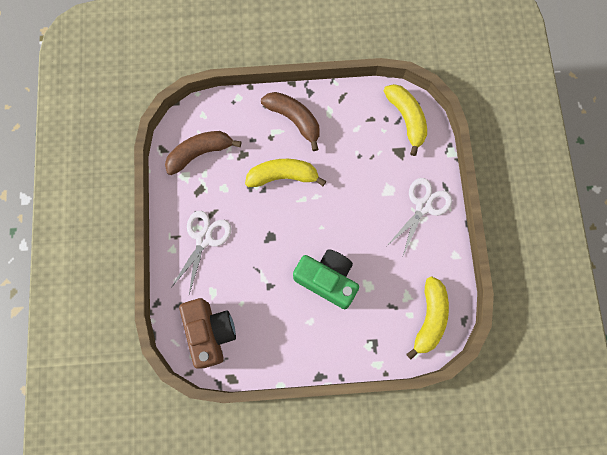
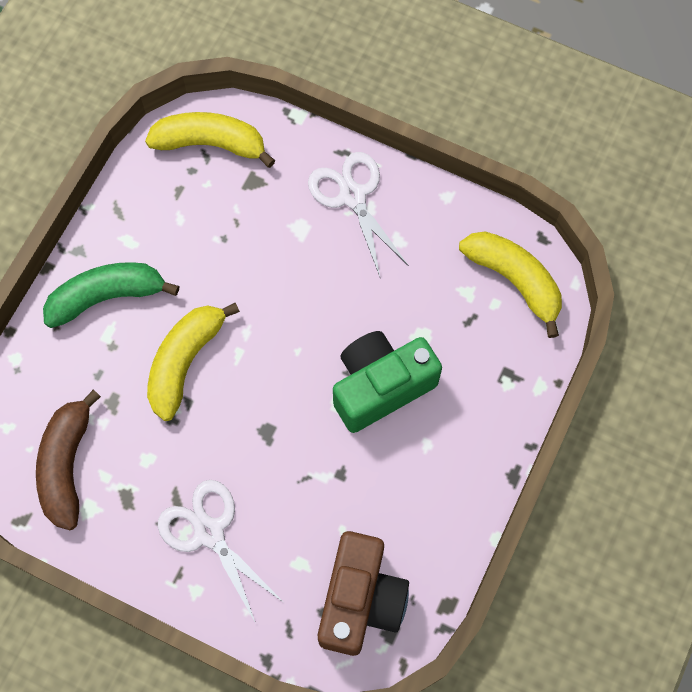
camera: 60 degrees left, 5 degrees down
brown camera [179,298,236,368] -> brown camera turned 90 degrees clockwise [318,531,409,656]
brown banana [261,92,320,151] -> green banana [43,262,179,328]

